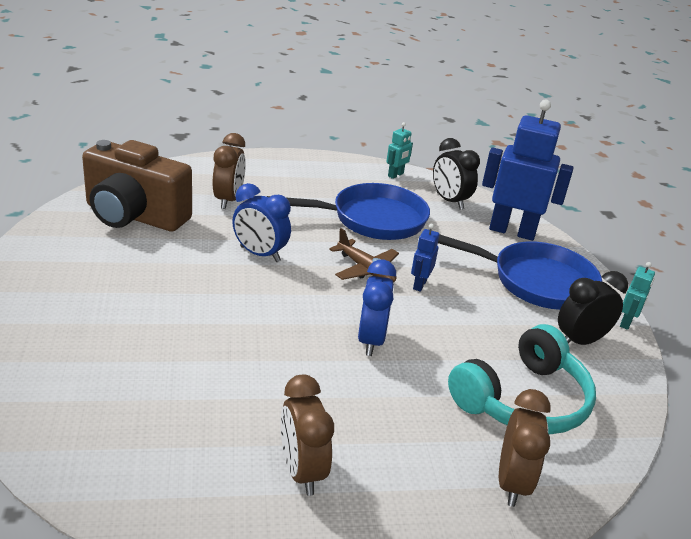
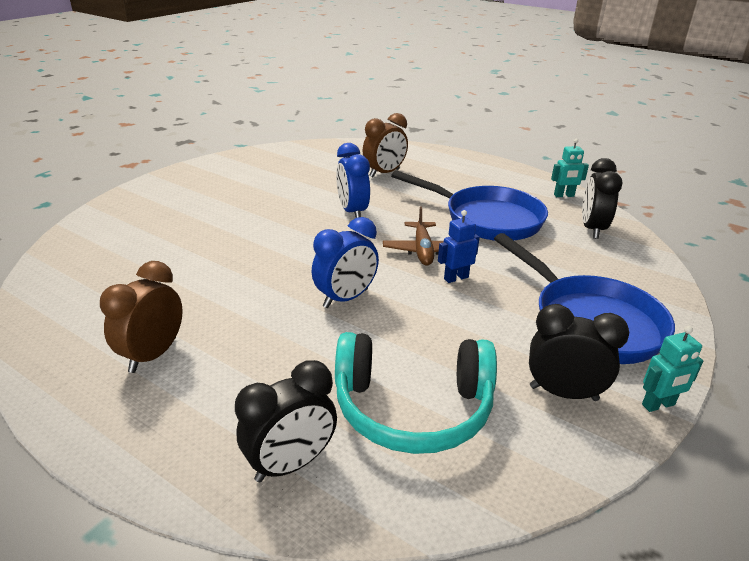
camera: 45 degrees right, 0 degrees up
brown camera [82,140,192,232] -> none
blue robot [482,99,573,241] -> none
brown clock [499,389,550,507] -> black clock [235,360,337,482]

